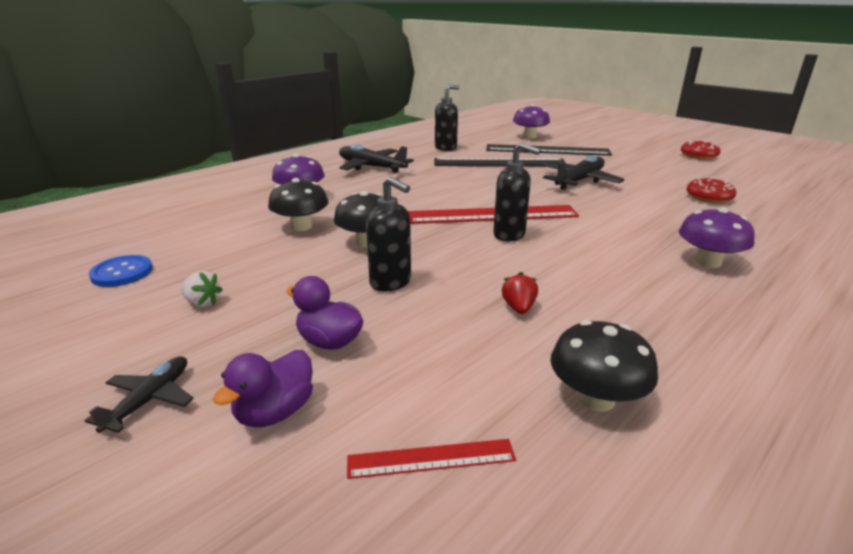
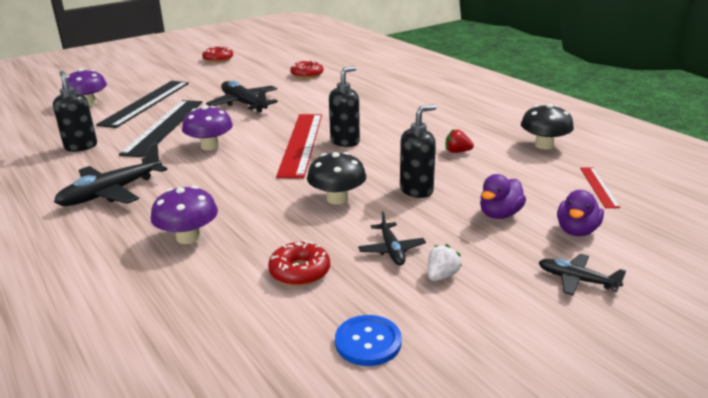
camera: 80 degrees left, 0 degrees up
purple duck [213,350,313,427] -> purple duck turned 75 degrees clockwise [557,190,604,236]
black mushroom [268,178,328,231] -> none
purple mushroom [679,207,755,268] -> purple mushroom moved to [182,105,233,150]
none -> red donut [268,240,330,286]
none -> black plane [358,211,426,265]

